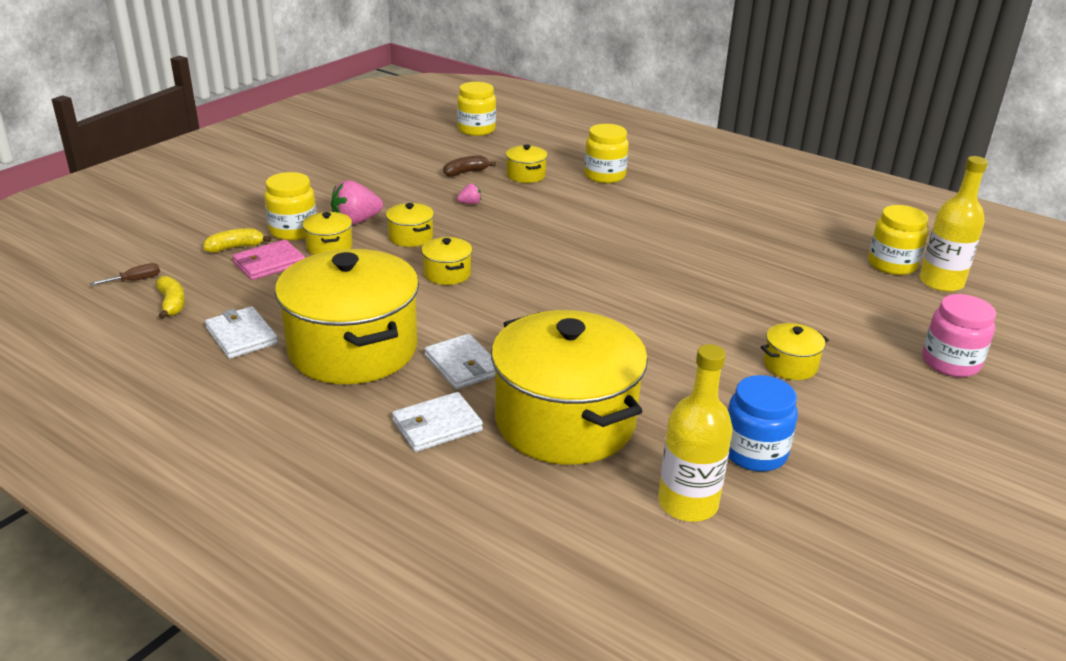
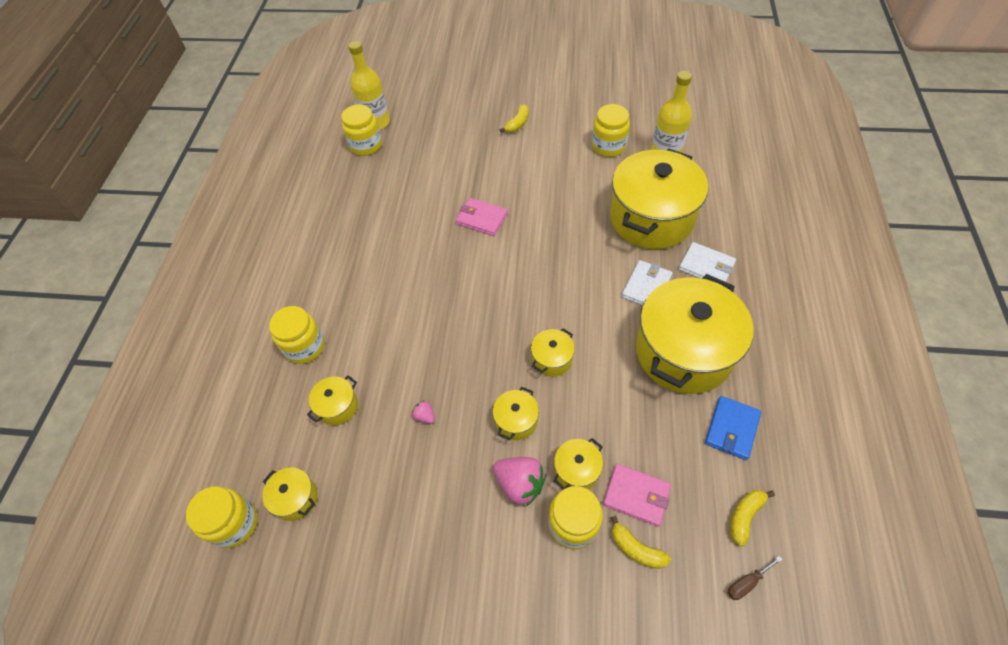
camera: 115 degrees left, 25 degrees up
brown screwdriver [90,263,160,285] -> brown screwdriver turned 60 degrees counterclockwise [728,556,782,600]
white wallet [205,306,278,359] -> blue wallet [705,396,761,460]
brown banana [443,156,496,177] -> none
blue jar [728,375,798,472] -> yellow jar [592,104,630,157]
yellow pot [761,323,829,380] -> yellow pot moved to [262,467,318,521]
pink jar [922,294,996,377] -> none
none -> pink wallet [456,198,508,236]
none -> yellow banana [500,104,529,133]

